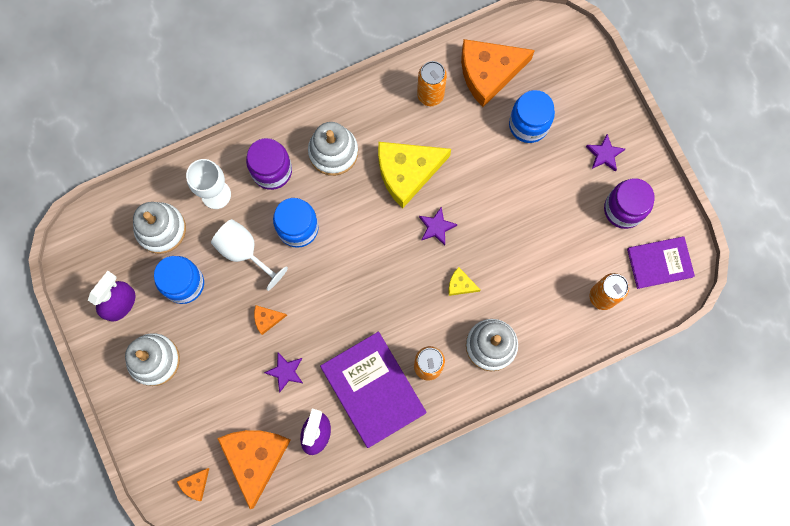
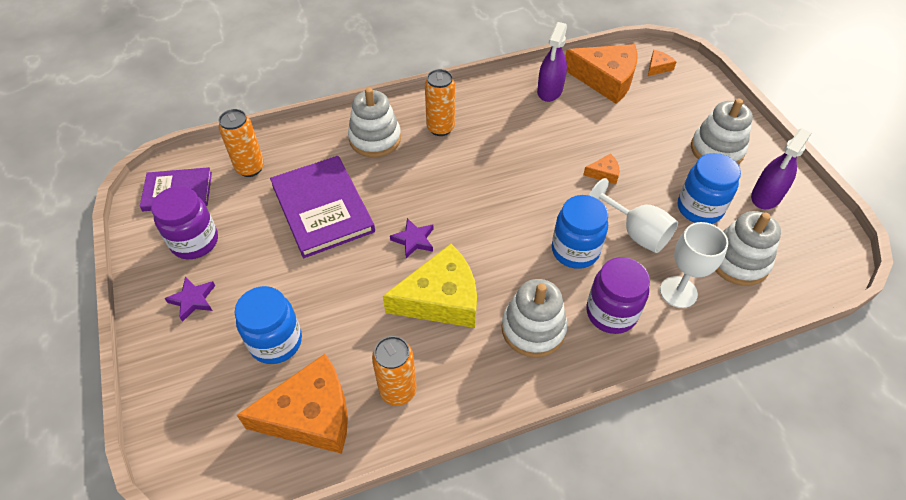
camera: 175 degrees left, 25 degrees down
orange cheese [217,430,291,509] -> orange cheese turned 75 degrees counterclockwise [565,44,637,104]
purple star [264,353,303,392] -> none
purple book [320,332,427,448] -> purple book moved to [270,156,375,258]
yellow cheese [448,267,481,296] -> none

